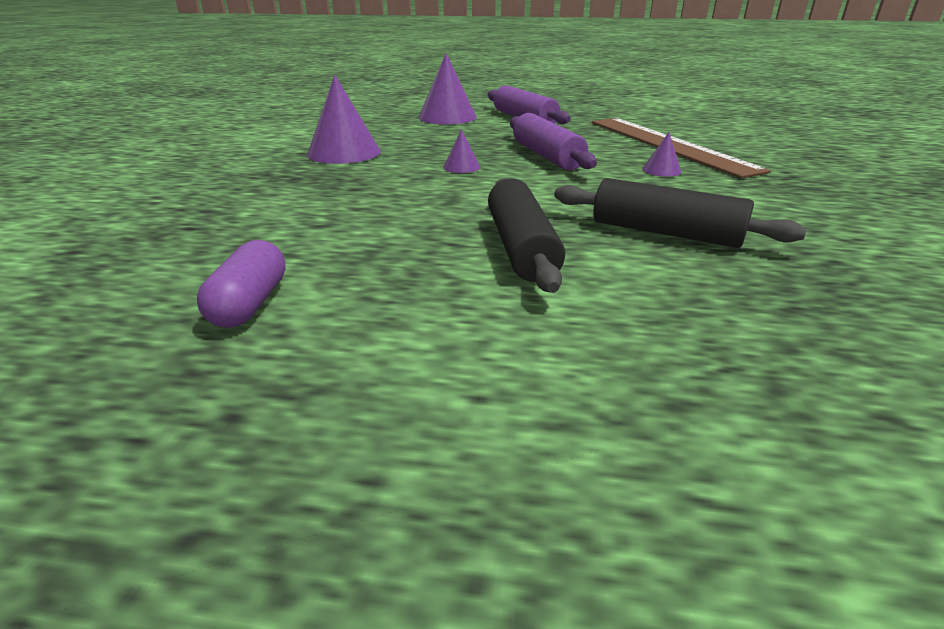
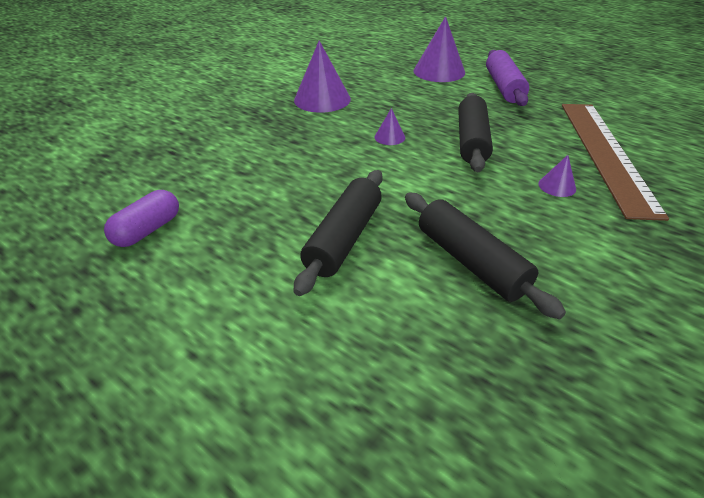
camera: 30 degrees right, 10 degrees up
purple rolling pin [510,113,597,170] -> black rolling pin [458,93,493,172]

